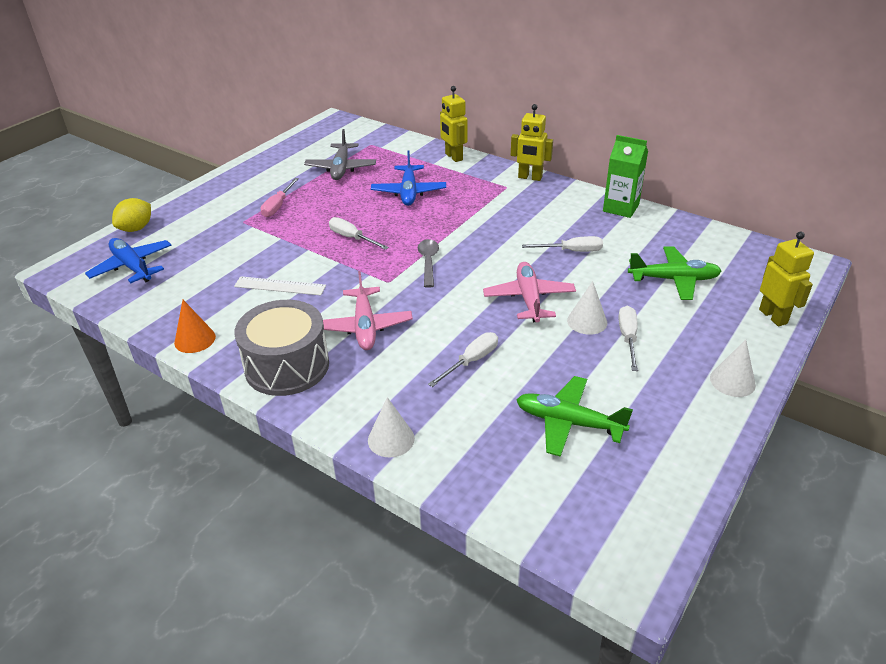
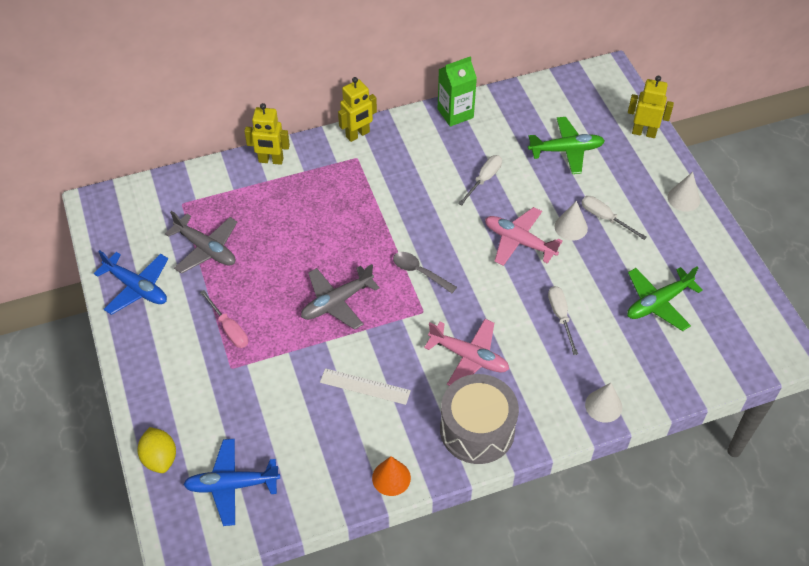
camera: 55 degrees left, 15 degrees up
white ruler [234,276,326,296] -> white ruler turned 60 degrees clockwise [320,368,411,405]
white screwdriver [329,217,389,250] -> grey plane [301,264,380,330]
blue plane [371,150,446,206] -> blue plane moved to [94,250,168,315]
green plane [628,246,722,300] -> green plane turned 45 degrees clockwise [528,117,605,174]

